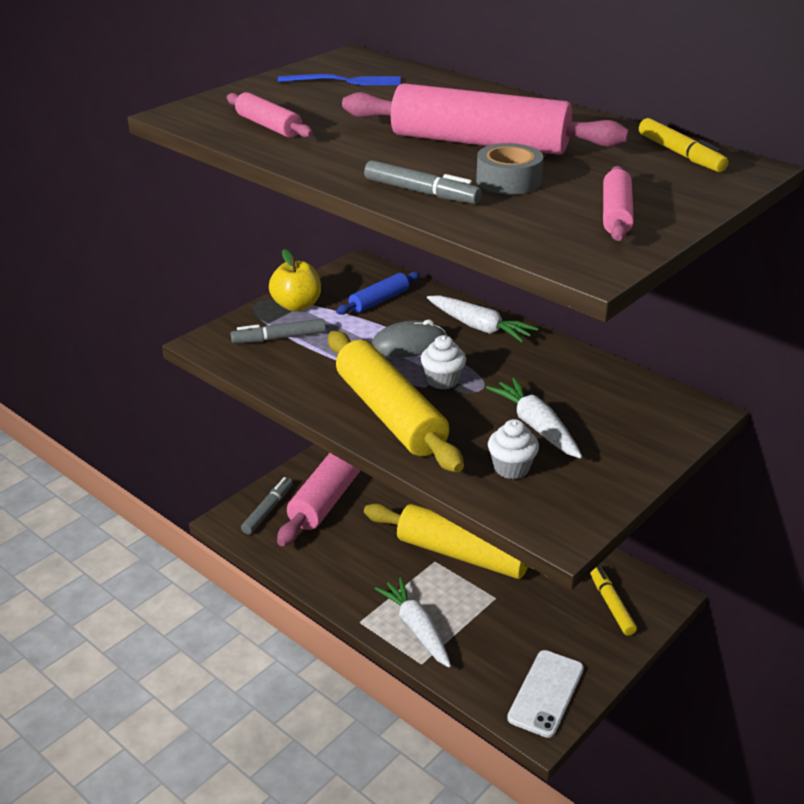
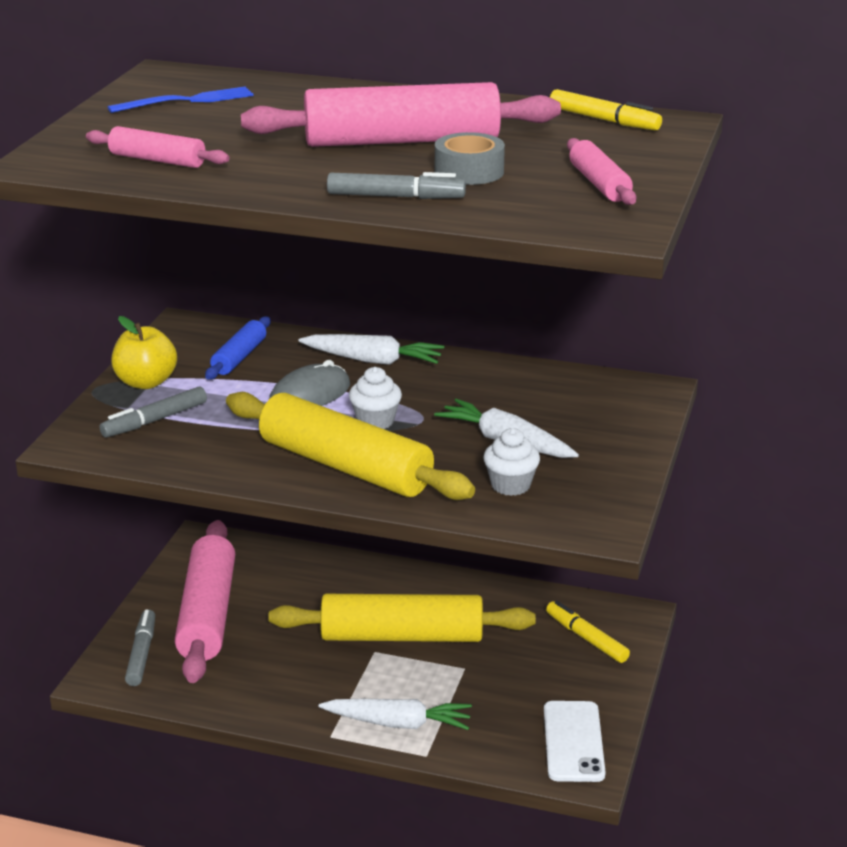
camera: 25 degrees left, 5 degrees down
white carrot [375,577,451,668] -> white carrot turned 150 degrees clockwise [319,699,472,730]

